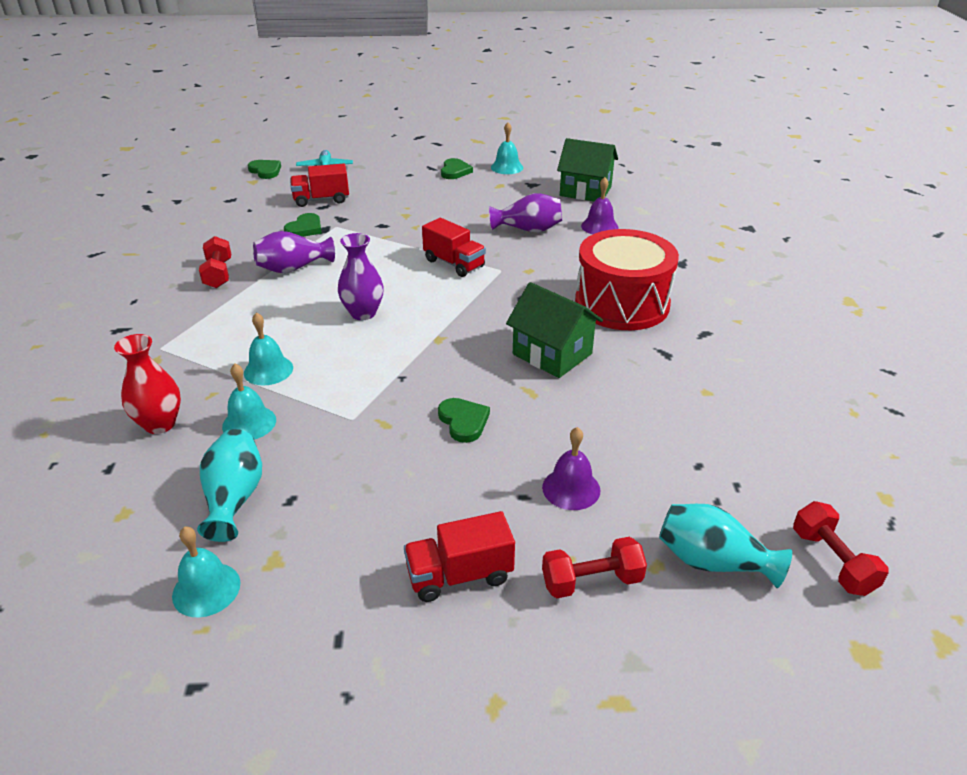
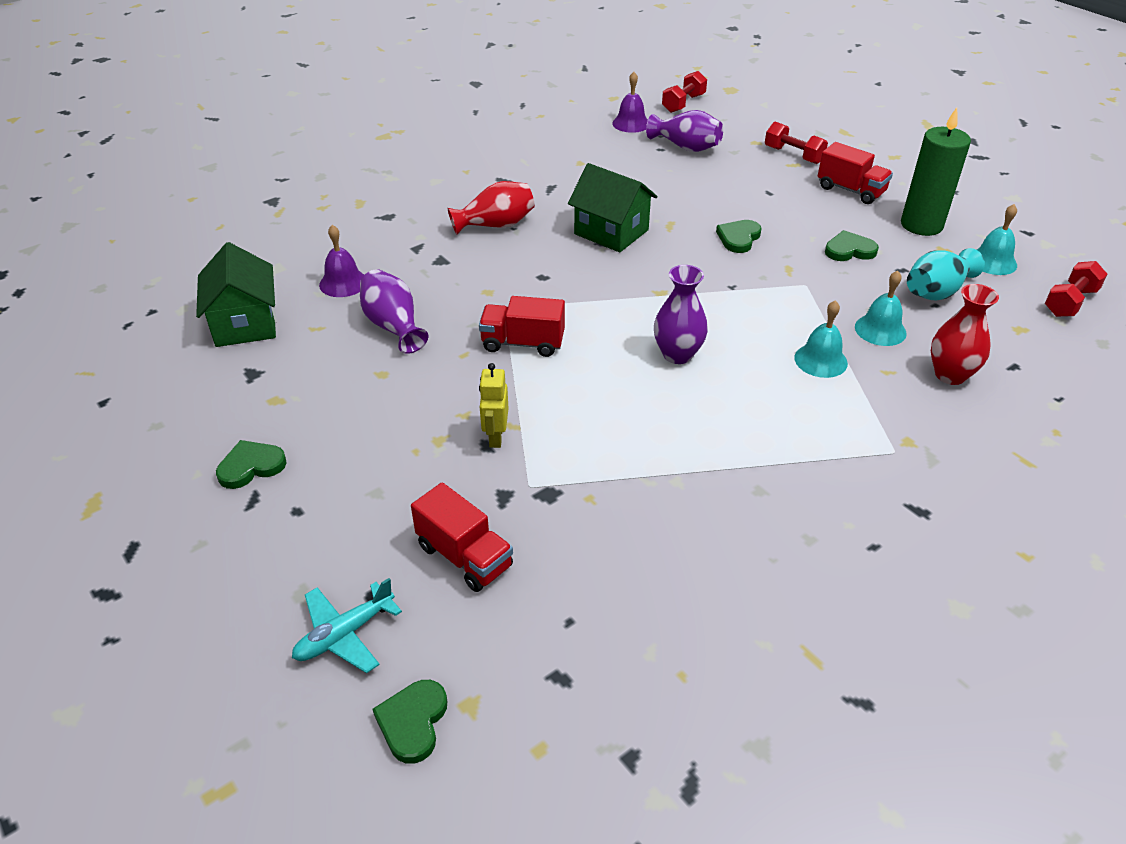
camera: 125 degrees left, 5 degrees up
red dumbbell [199,236,231,288] -> red dumbbell moved to [1045,261,1107,317]
purple vase [253,231,335,273] -> purple vase moved to [646,110,723,152]
green heart [284,213,322,237] -> green heart moved to [825,230,879,261]
red truck [422,218,486,277] -> red truck turned 90 degrees counterclockwise [479,296,565,357]
turquoise bell [491,122,523,174] -> none
green house [506,282,603,378] -> green house turned 60 degrees counterclockwise [568,163,658,253]
purple bell [542,427,600,510] -> purple bell moved to [612,72,648,133]
red drum [575,229,679,330] -> red vase [447,181,535,235]
turquoise vase [659,504,792,588] -> none
none -> yellow robot [479,363,508,448]
none -> green candle [901,107,971,236]

